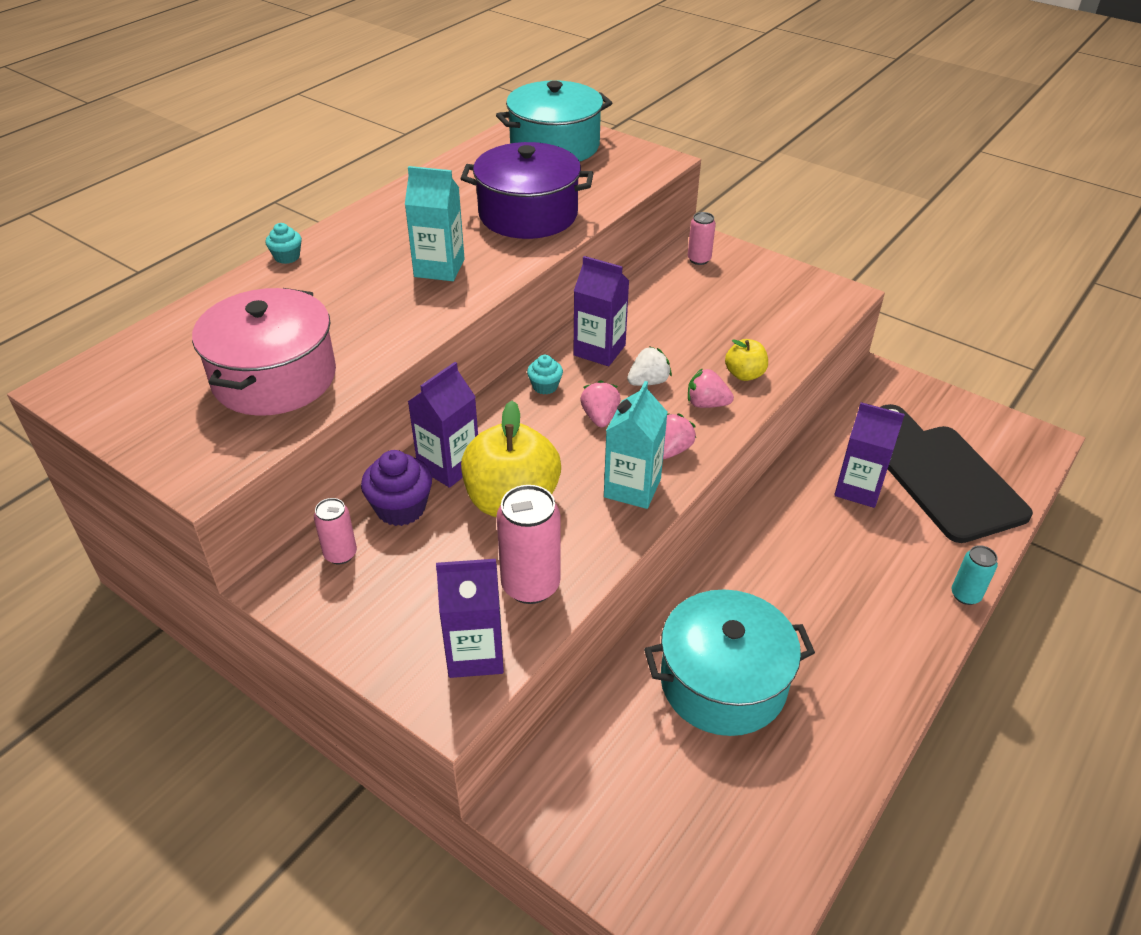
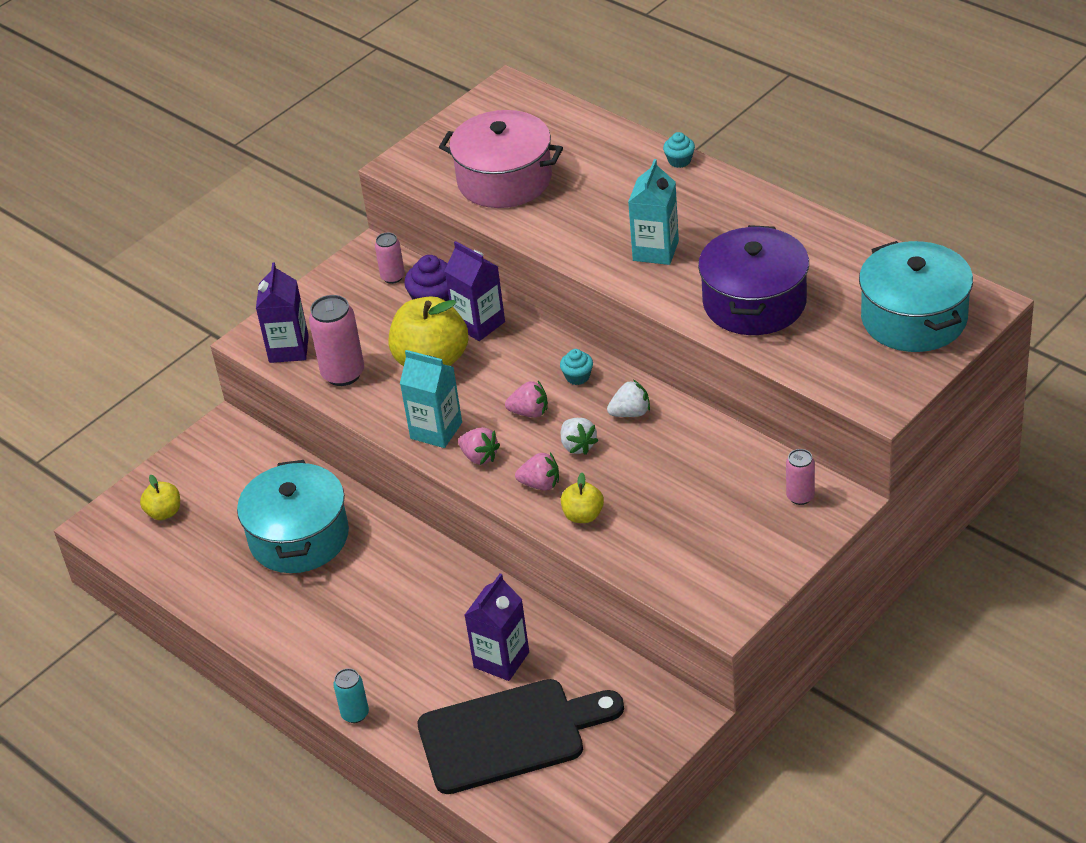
camera: 100 degrees right, 0 degrees up
purple carton [573,256,629,366] -> white strawberry [607,380,650,417]
pink strawberry [688,368,734,408] -> pink strawberry turned 75 degrees clockwise [515,452,559,490]
none -> yellow apple [140,475,180,520]

